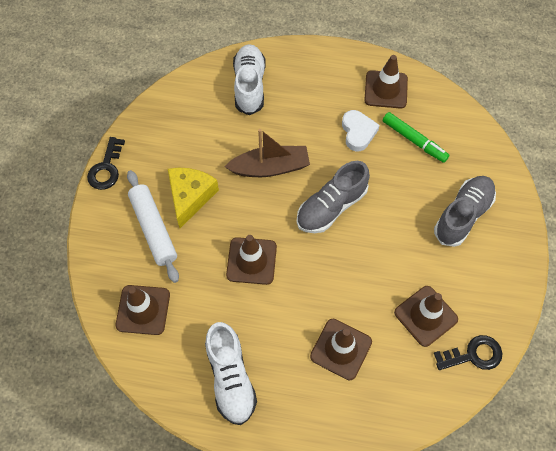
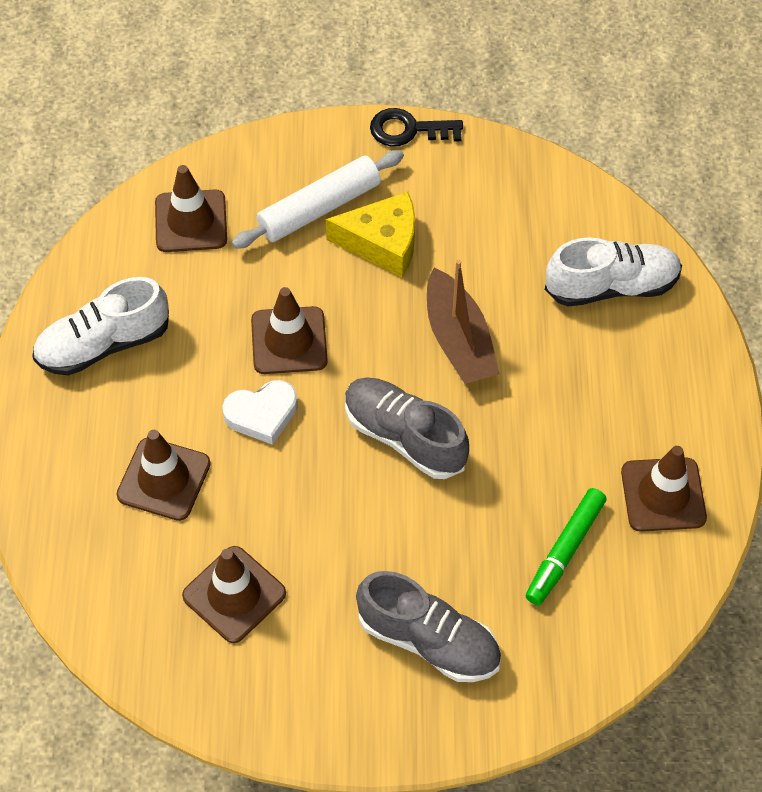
camera: 80 degrees right, 5 degrees down
white heart [342,110,380,151] -> white heart moved to [222,380,298,445]
black key [434,335,502,370] -> none

